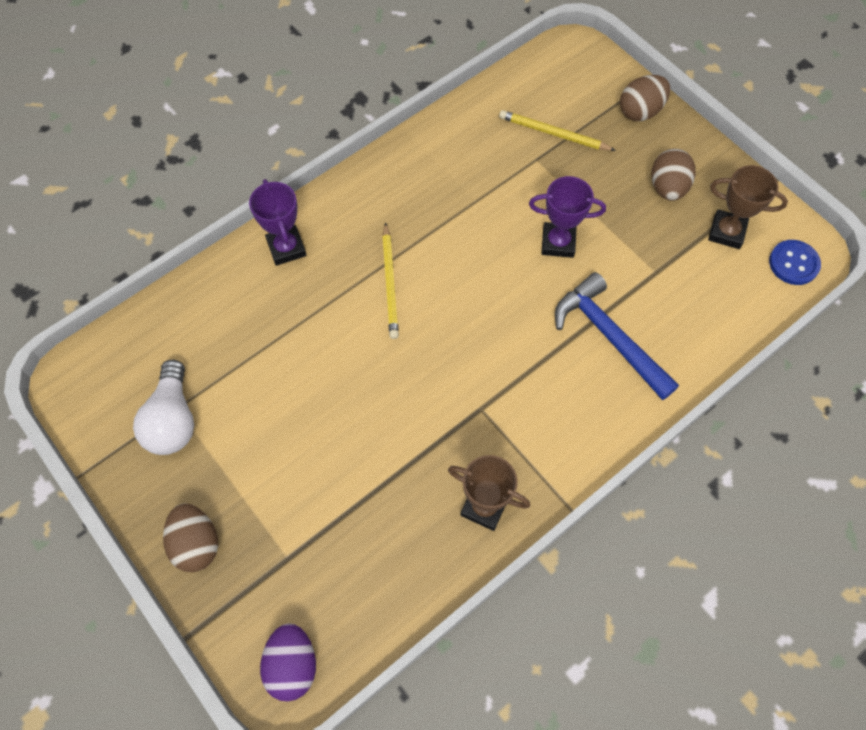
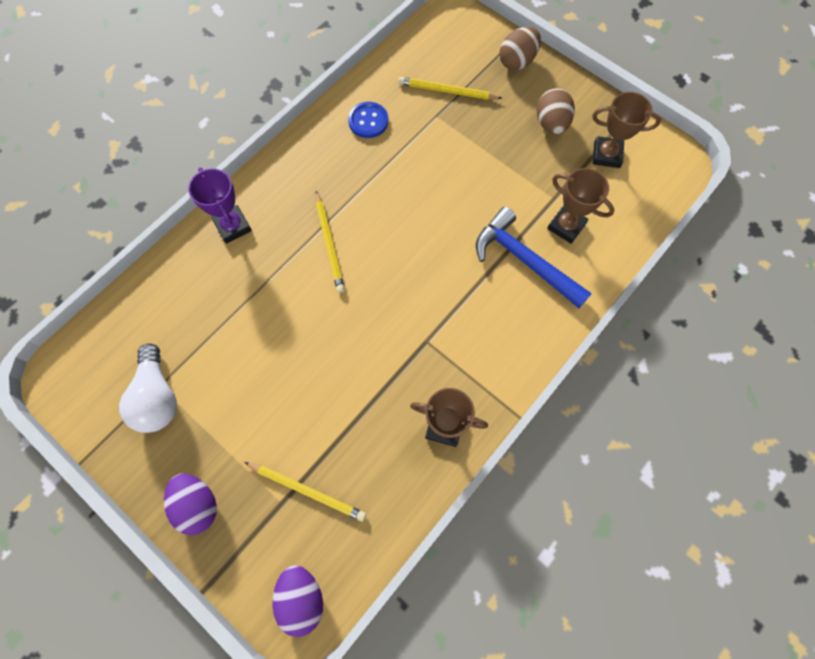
camera: 10 degrees left, 5 degrees up
brown egg [163,503,218,572] -> purple egg [164,474,217,535]
purple trophy [529,176,606,258] -> none
blue button [769,240,821,285] -> blue button moved to [348,102,388,138]
none -> yellow pencil [244,462,366,522]
none -> brown trophy [547,168,614,244]

